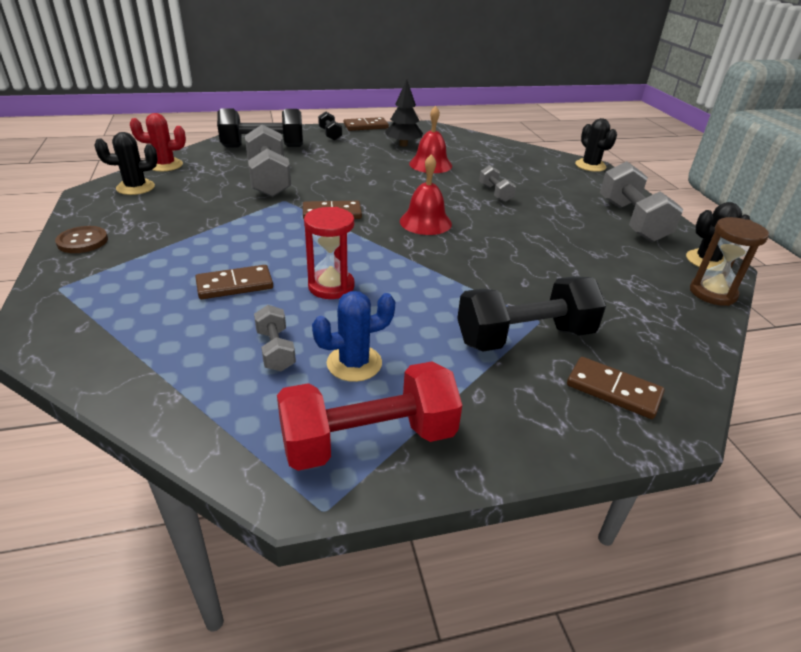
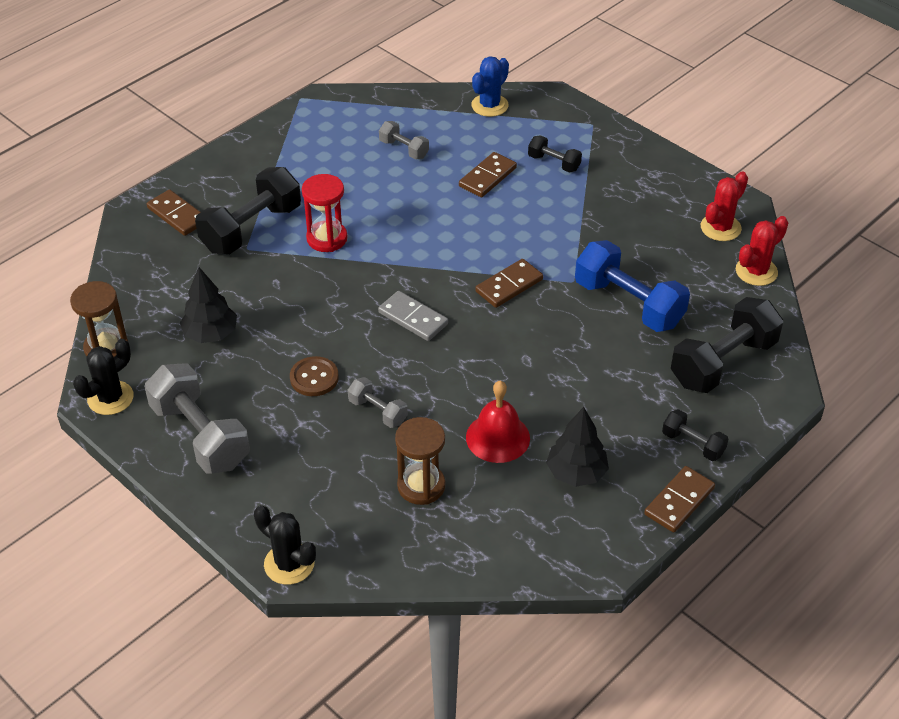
camera: 150 degrees right, 10 degrees up
brown button [55,226,108,253] -> brown button moved to [290,356,339,396]
black cactus [94,132,158,195] -> red cactus [701,171,748,241]
grey dumbbell [245,125,291,197] -> blue dumbbell [575,240,690,332]
red dumbbell [277,361,462,471] -> none
red hourglass [304,207,355,299] -> red hourglass moved to [302,174,347,252]
blue cactus [312,291,395,382] -> blue cactus moved to [471,56,509,117]
red bell [400,154,452,235] -> grey domino [378,291,448,341]
brown domino [567,357,664,419] -> brown domino turned 45 degrees clockwise [147,189,200,236]
none -> black tree [180,267,237,343]
none -> brown hourglass [395,417,445,505]
none -> black dumbbell [528,135,582,173]

